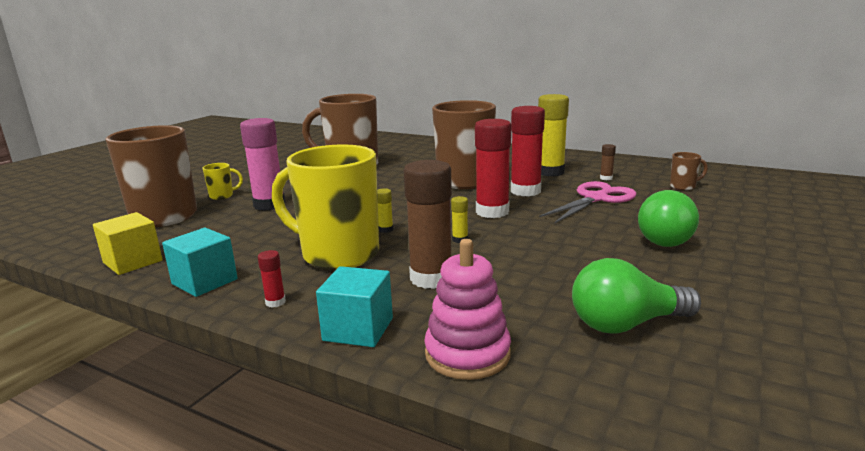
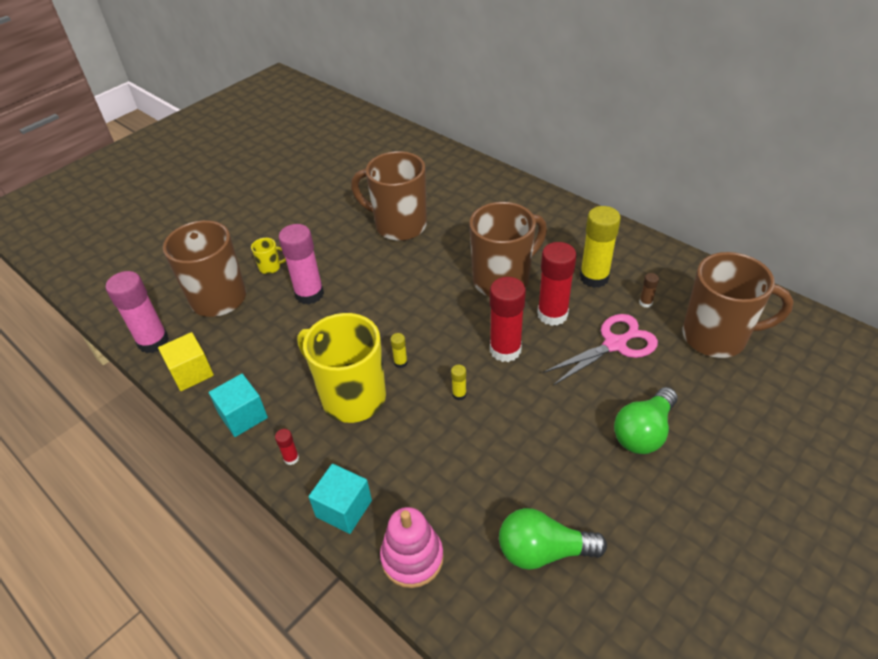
camera: 15 degrees right, 25 degrees up
brown glue stick [403,160,452,289] -> none
brown mug [670,152,708,190] -> brown mug [682,252,794,358], size x2.48
none -> pink glue stick [106,271,169,353]

